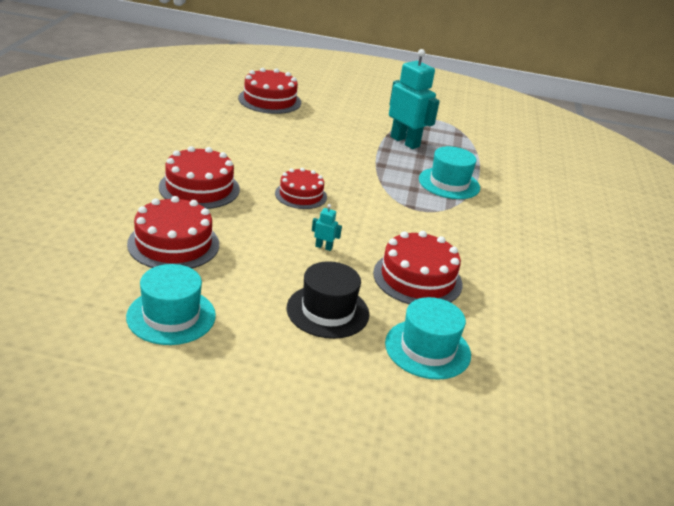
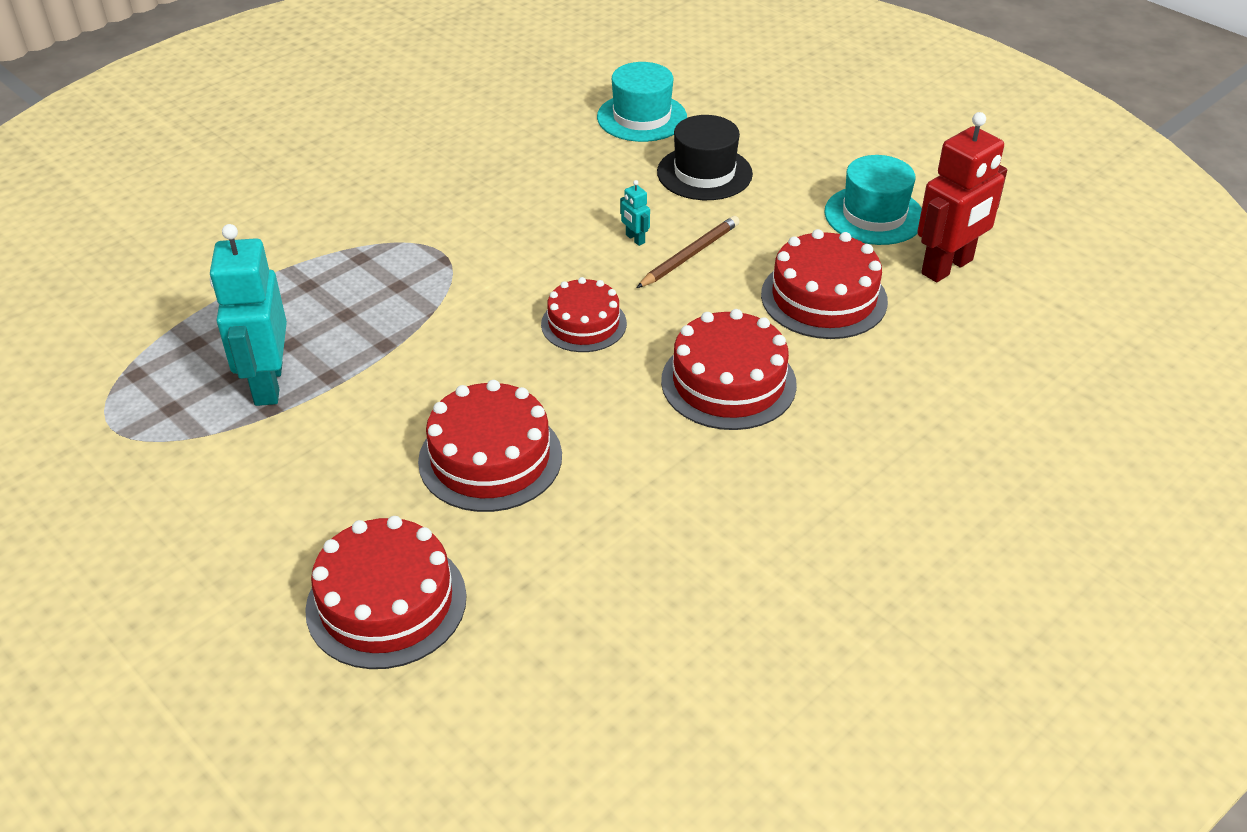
camera: 140 degrees left, 10 degrees up
red cake [373,231,463,304] -> red cake moved to [418,380,562,512]
turquoise hat [419,146,480,199] -> none
none -> brown pencil [637,216,740,288]
none -> red robot [917,112,1007,282]

